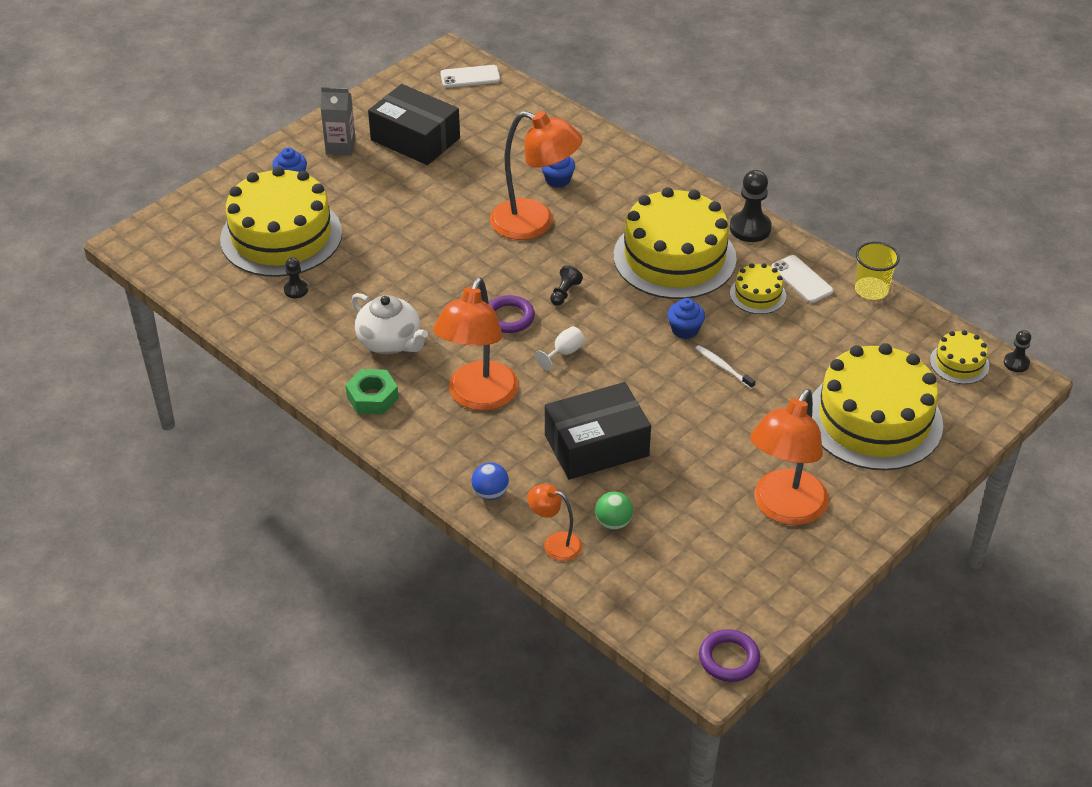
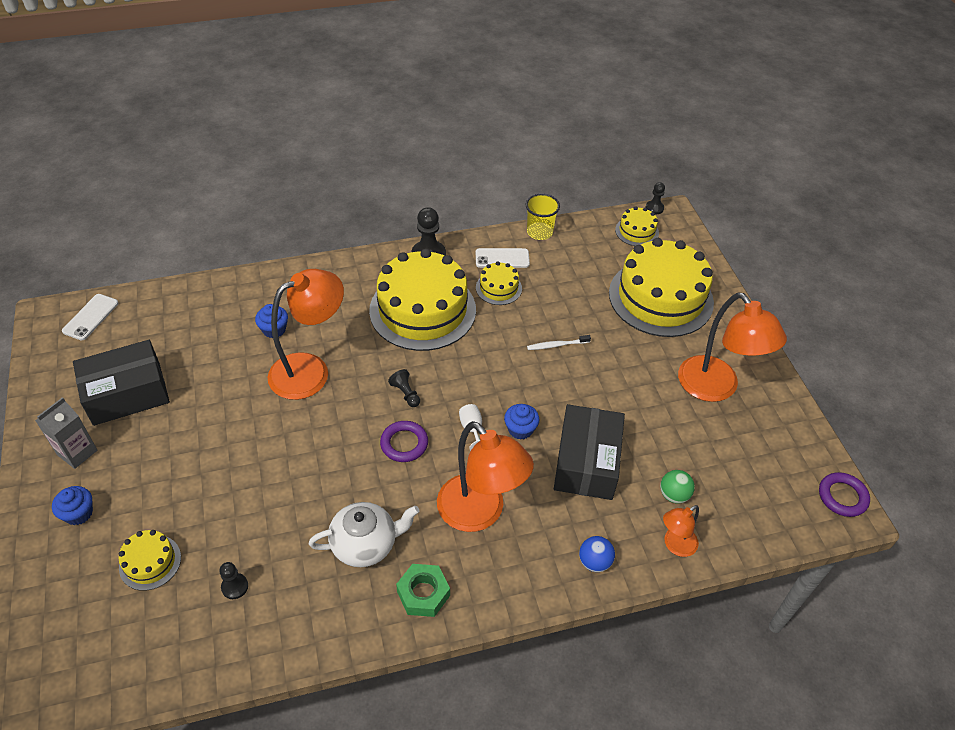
camera: 60 degrees left, 5 degrees up
yellow cake [220,166,342,277] -> yellow cake [119,530,181,591], size x0.45
blue cupcake [667,298,705,339] -> blue cupcake moved to [504,404,540,440]

